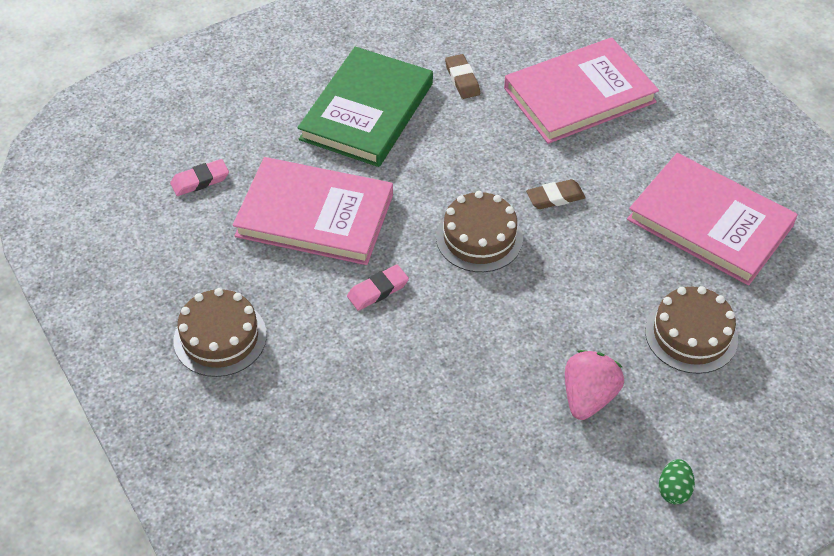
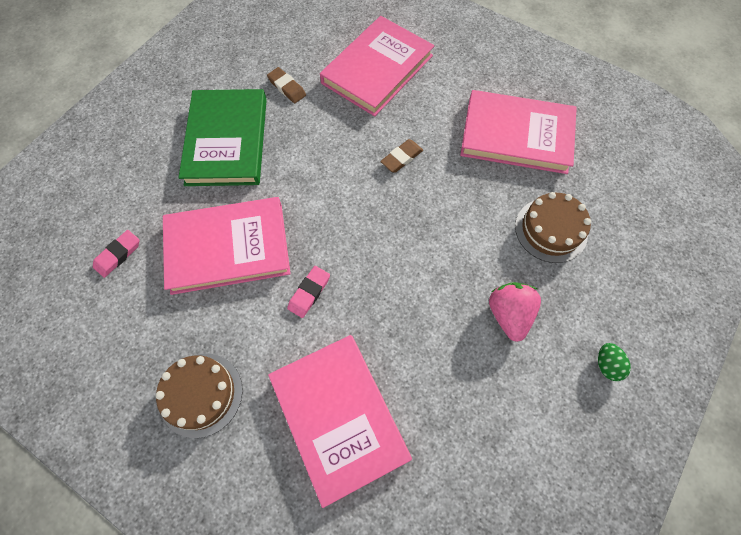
camera: 25 degrees left, 15 degrees up
brown cake [436,191,523,272] -> none
none -> pink book [268,335,412,508]

